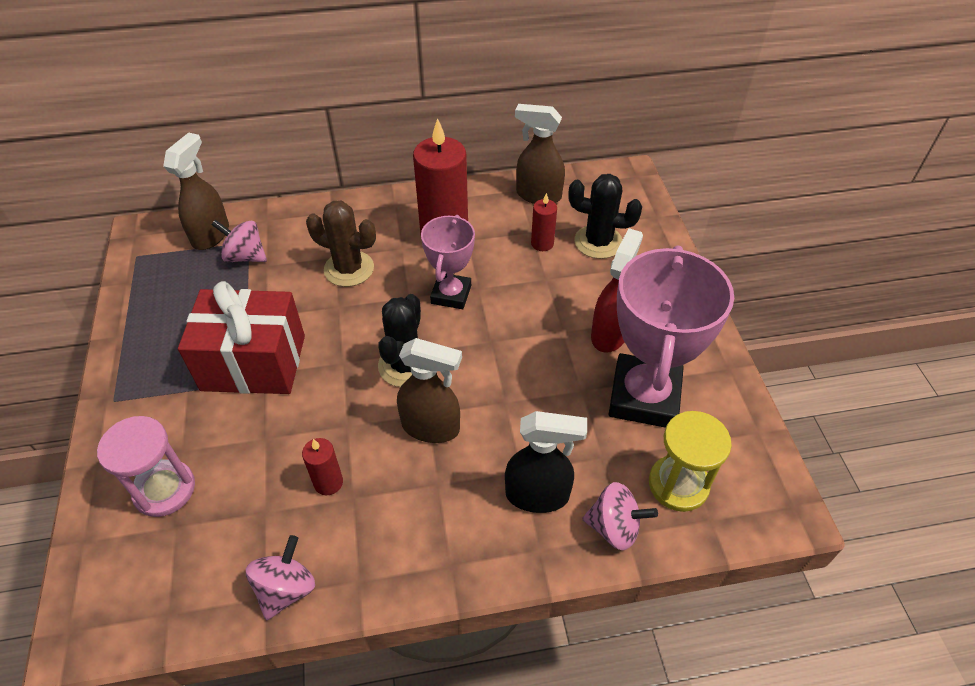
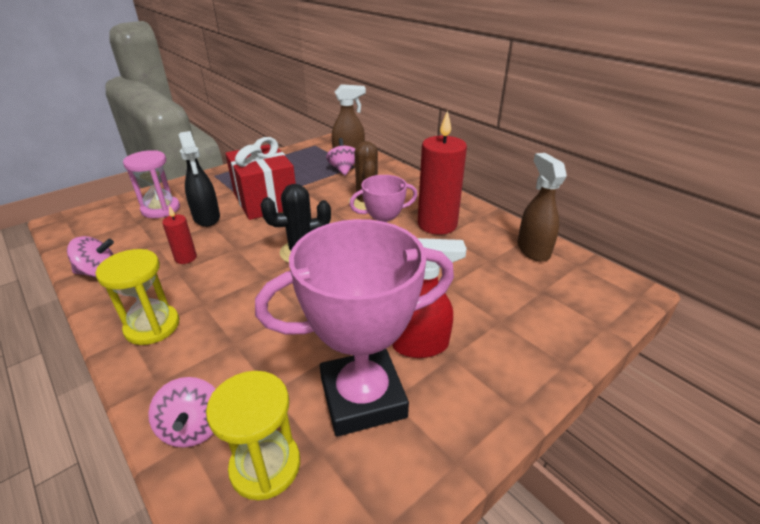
camera: 60 degrees right, 15 degrees down
brown spray bottle [397,338,462,443] -> none
black spray bottle [505,411,587,513] -> black spray bottle moved to [179,131,220,227]
red candle [531,193,557,251] -> none
black cactus [568,174,642,259] -> none
none -> yellow hourglass [96,249,179,345]

